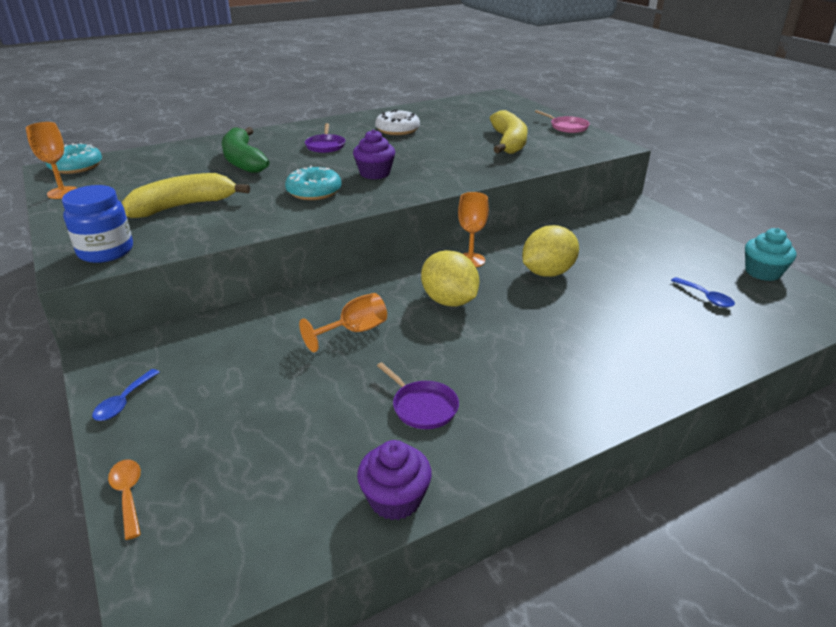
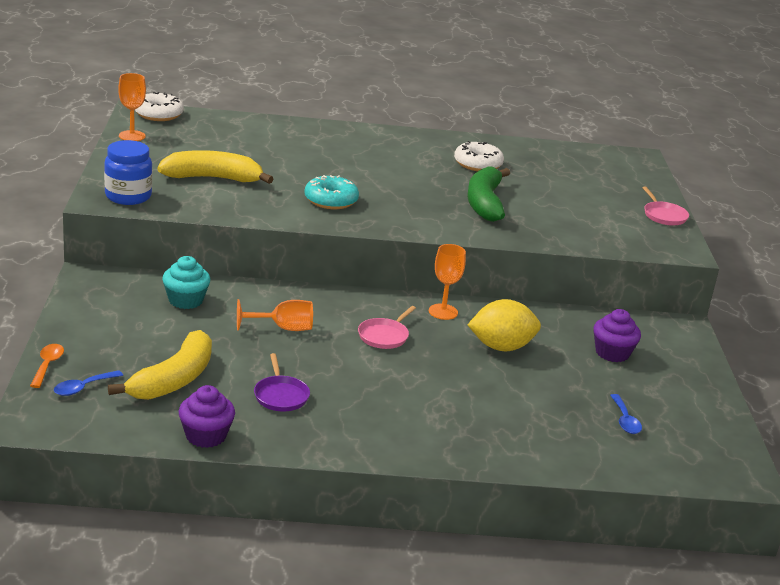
camera: 25 degrees right, 5 degrees down
turquoise donut [45,143,102,174] -> white donut [135,92,184,121]
blue spoon [92,369,160,421] -> blue spoon moved to [54,370,123,396]
green banana [222,127,270,173] -> green banana moved to [467,166,510,222]
purple pan [305,123,346,153] -> none
purple cupcake [353,130,395,179] -> purple cupcake moved to [593,309,641,362]
yellow lemon [421,250,479,307] -> pink pan [358,306,416,349]
yellow banana [490,110,528,154] -> yellow banana moved to [108,330,212,400]
turquoise cupcake [745,228,797,281] -> turquoise cupcake moved to [162,256,210,309]

